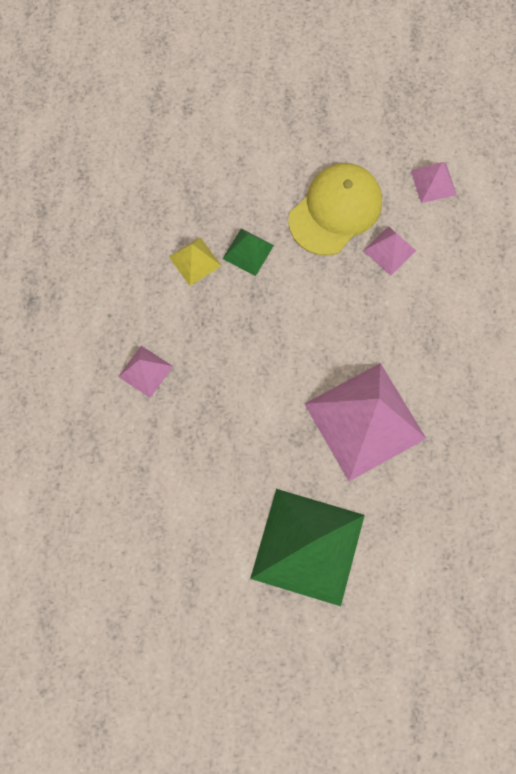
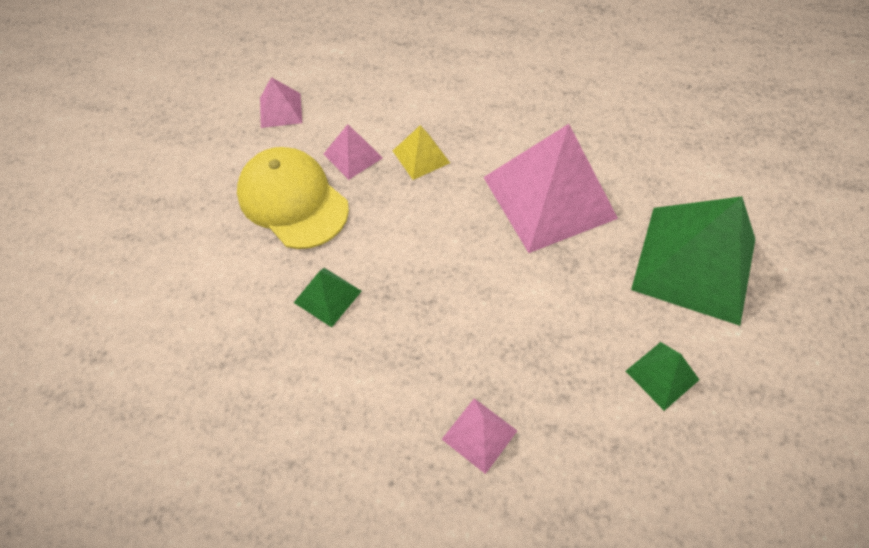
camera: 85 degrees left, 15 degrees down
yellow pyramid [169,237,221,286] -> yellow pyramid moved to [393,125,450,180]
none -> green pyramid [626,342,699,411]

